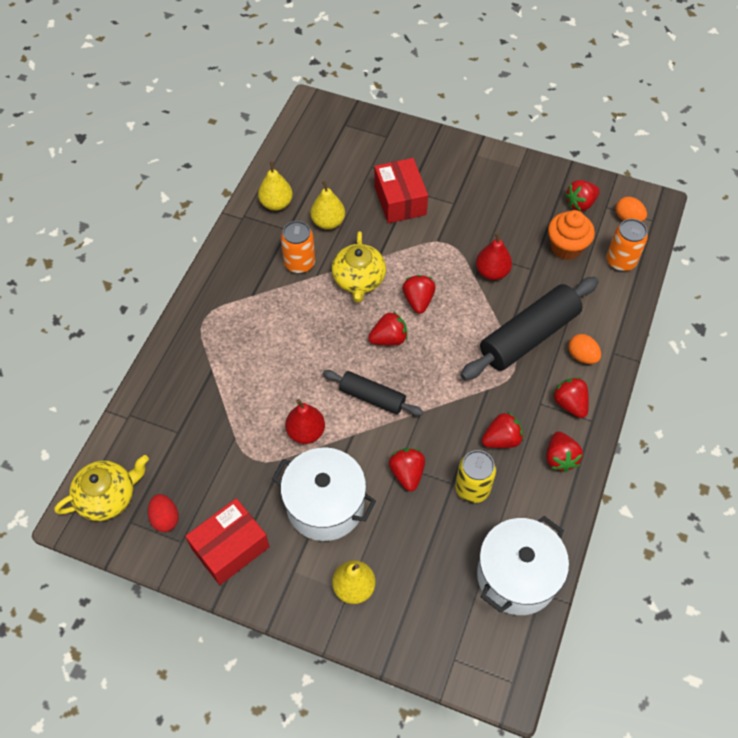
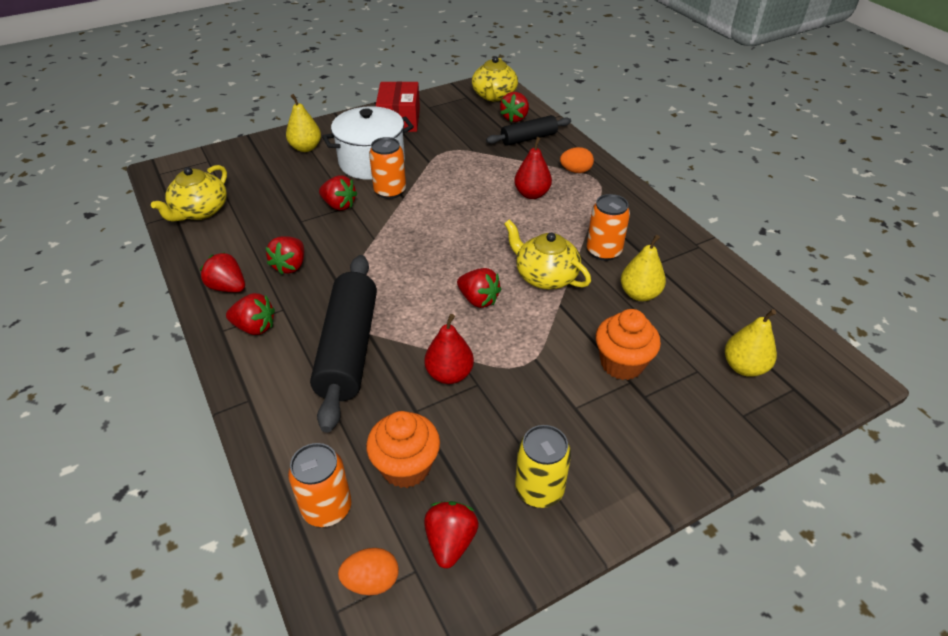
camera: 130 degrees right, 15 degrees down
red egg [148,494,179,532] -> none
yellow pear [258,161,293,211] -> yellow pear moved to [725,309,777,377]
red pear [285,399,325,444] -> red pear moved to [514,137,552,199]
black rolling pin [323,370,423,416] -> black rolling pin moved to [486,115,571,146]
red strawberry [368,311,408,346] -> red strawberry moved to [500,92,529,122]
red box [374,158,428,223] -> orange cupcake [596,309,661,380]
yellow can [455,450,496,503] -> yellow can moved to [515,425,571,508]
white pot [477,516,569,615] -> yellow teapot [151,165,227,221]
orange egg [568,334,601,364] -> orange egg moved to [560,147,594,173]
none -> orange can [369,137,406,199]

